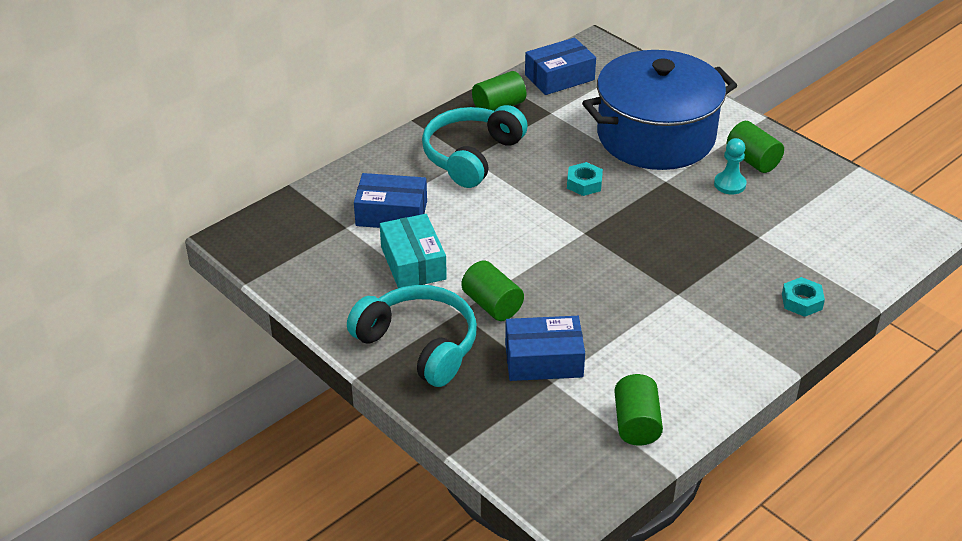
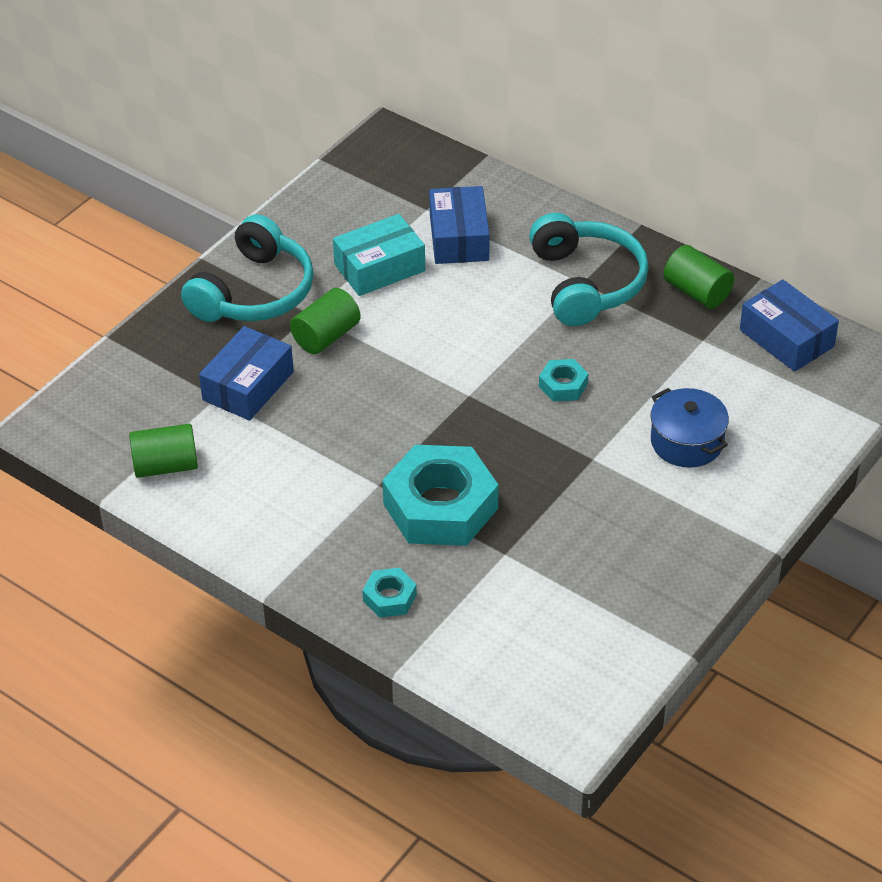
camera: 80 degrees right, 5 degrees up
turquoise headphones [422,105,528,188] -> turquoise headphones turned 60 degrees clockwise [529,213,649,326]
blue box [505,316,585,381] -> blue box turned 45 degrees clockwise [199,326,294,421]
blue pot [582,50,737,170] -> blue pot [650,388,729,468], size x0.46
turquoise pawn [714,138,746,194] -> none
green cylinder [727,121,784,173] -> none
none -> turquoise nut [382,445,498,546]

